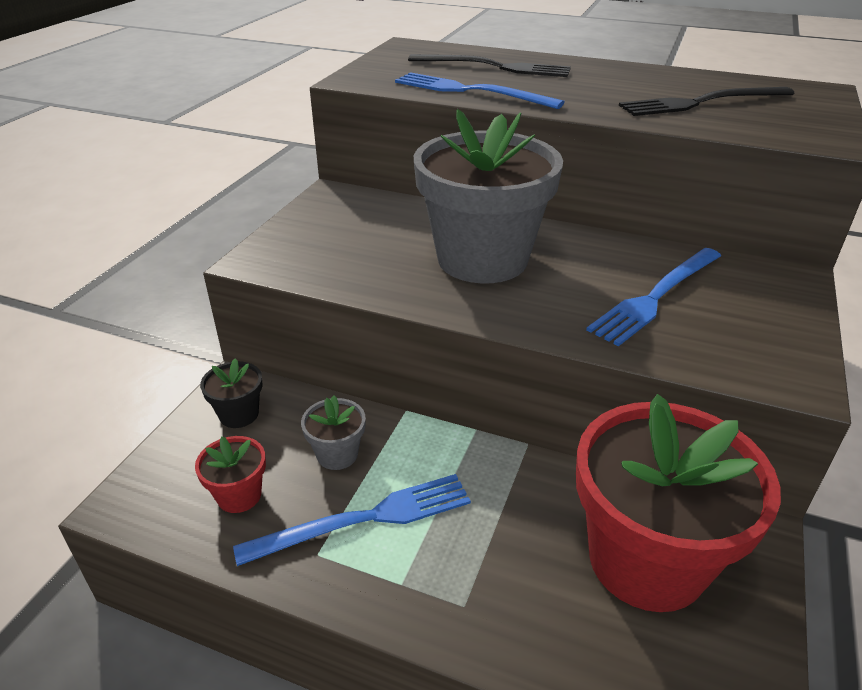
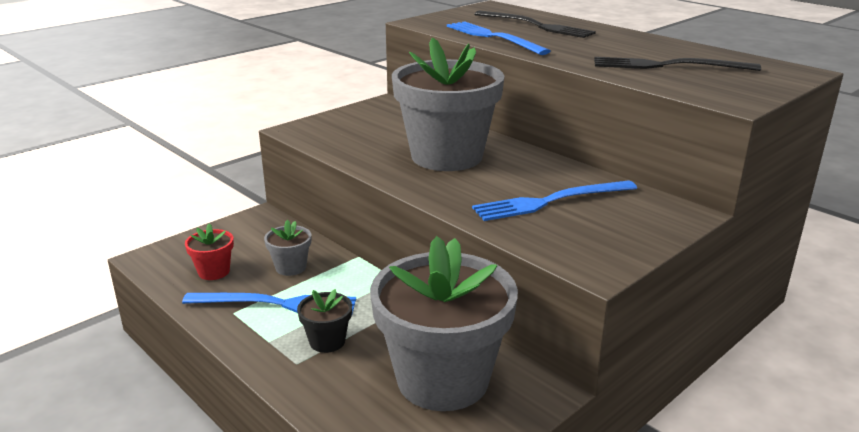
camera: 25 degrees right, 10 degrees down
black flower pot [200,358,263,428] -> black flower pot moved to [297,289,352,353]
red flower pot [576,394,781,612] -> grey flower pot [370,236,518,411]

